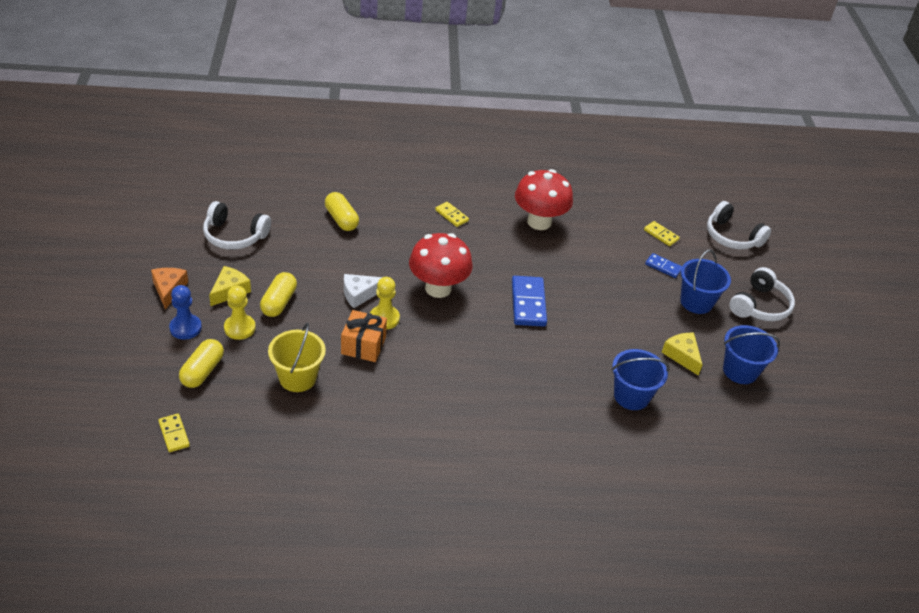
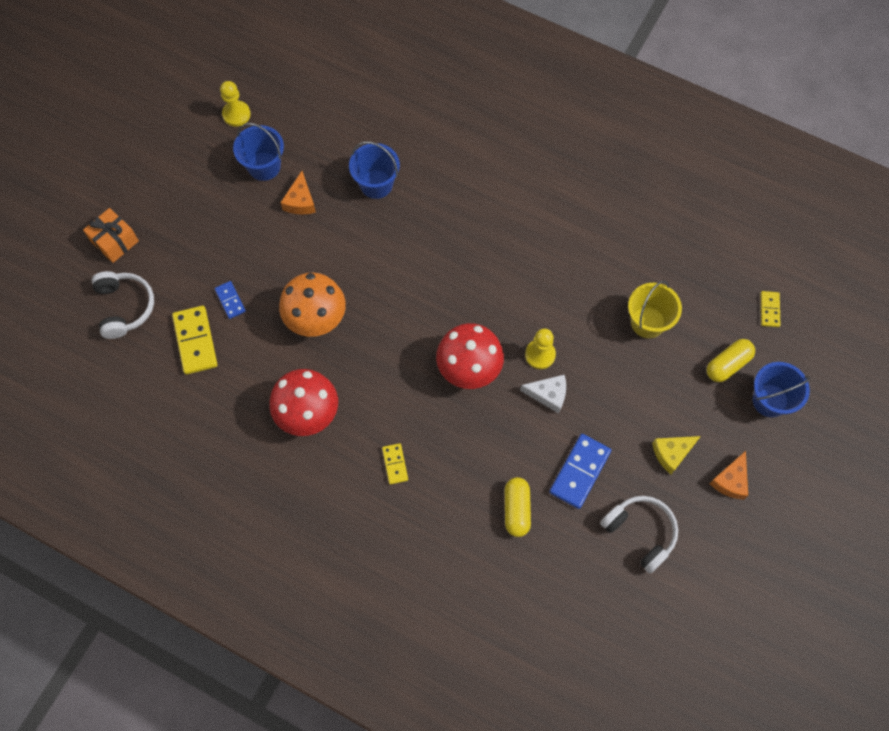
camera: 145 degrees left, 25 degrees up
blue pawn [169,285,202,340] -> none
yellow pawn [224,285,256,340] -> yellow pawn moved to [220,81,251,127]
yellow capsule [260,272,297,317] -> none
orange gift [341,310,387,362] -> orange gift moved to [83,208,139,263]
blue domino [512,276,547,327] -> blue domino moved to [549,434,611,509]
yellow domino [644,221,680,246] -> yellow domino [172,306,218,375], size x1.79
yellow cheese [662,333,703,376] -> orange cheese [280,171,316,215]
blue bucket [680,249,731,314] -> blue bucket moved to [753,362,810,418]
white headphones [729,267,795,321] -> none
none -> orange mushroom [279,273,346,337]

